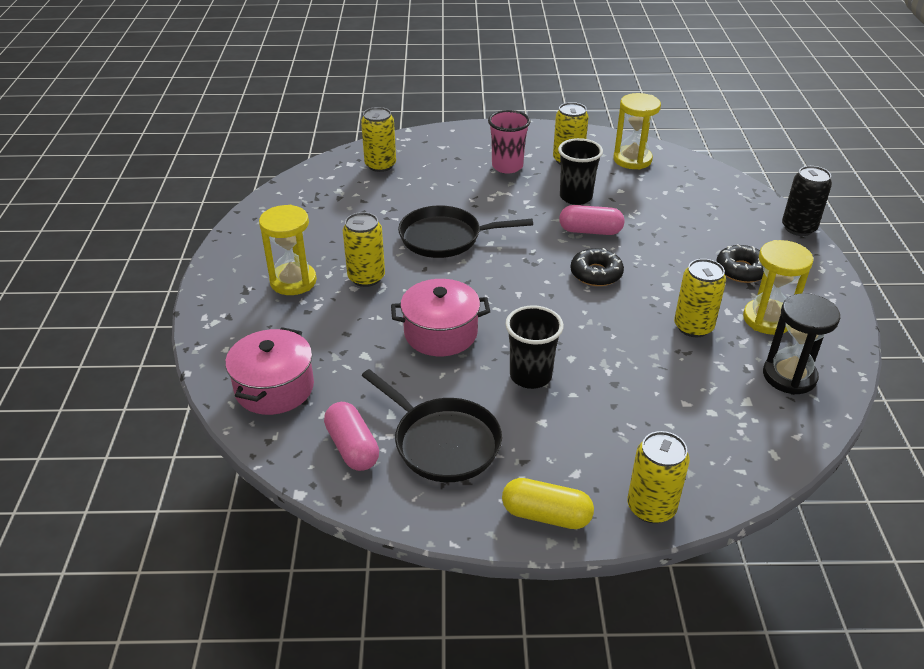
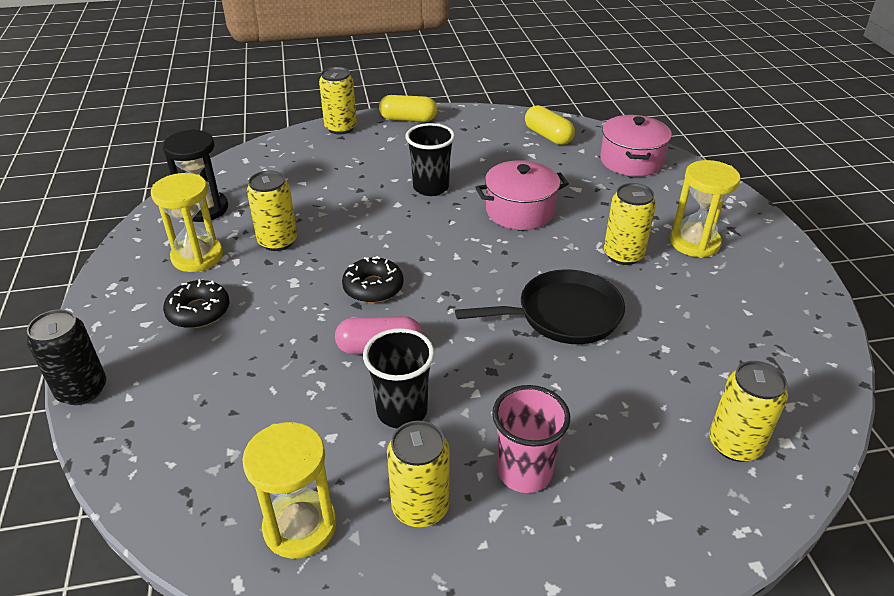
camera: 170 degrees right, 0 degrees up
pink capsule [324,402,379,471] -> yellow capsule [525,105,575,145]
black pan [362,369,502,482] -> none

